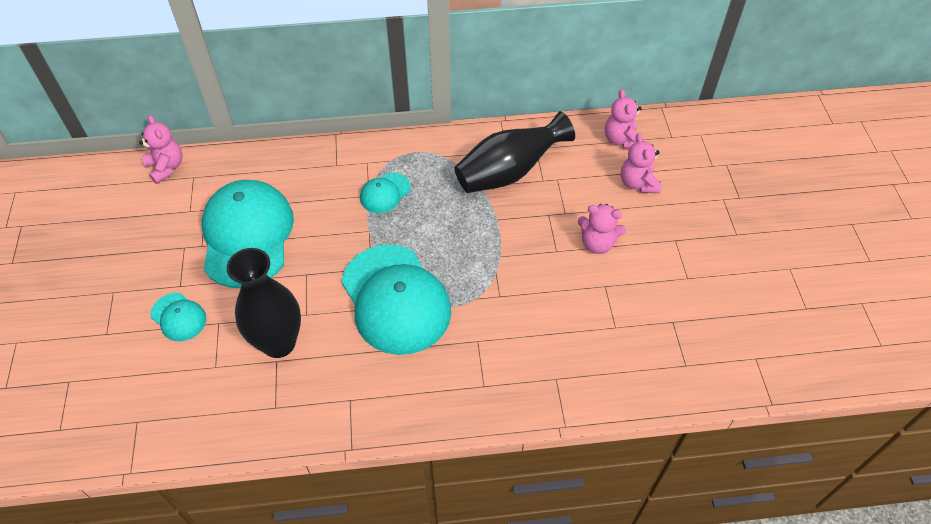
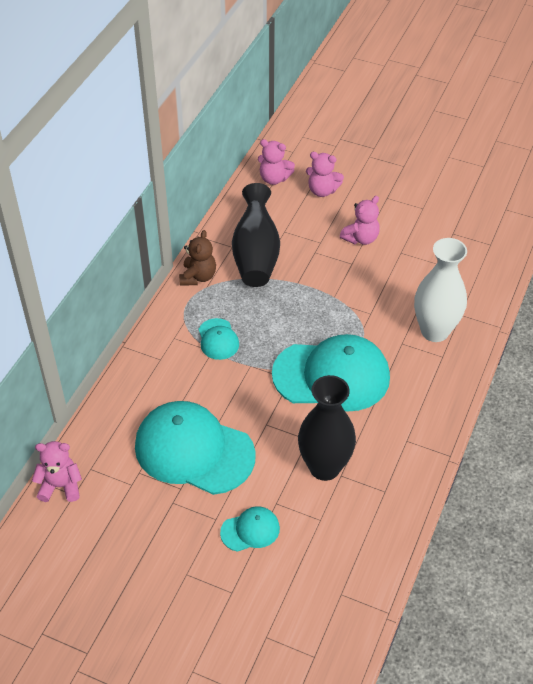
camera: 60 degrees left, 5 degrees down
none -> brown teddy bear [179,230,216,286]
none -> white vase [414,238,467,342]

